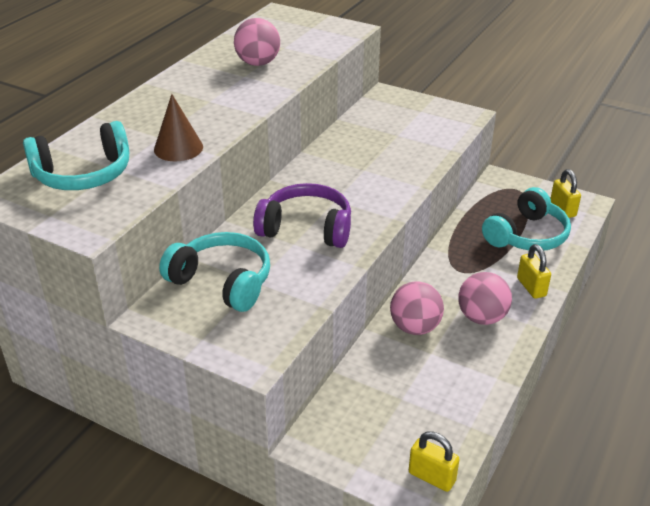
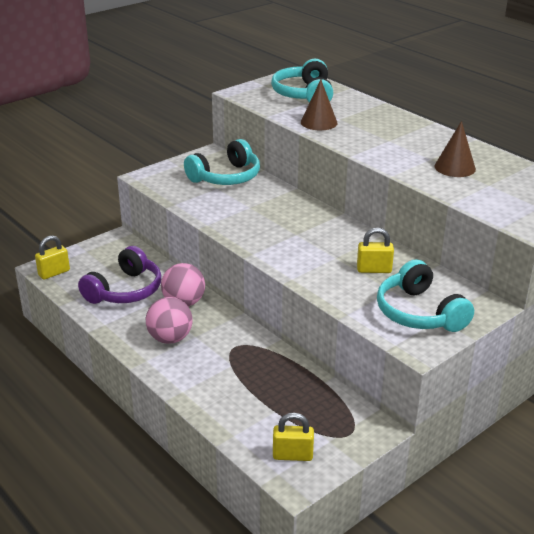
camera: 110 degrees right, 5 degrees down
pink ball [234,18,280,66] -> brown cone [434,121,476,177]
purple headphones [253,183,351,248] -> purple headphones moved to [78,246,161,304]
turquoise headphones [482,187,571,251] -> turquoise headphones moved to [377,259,474,332]
yellow padlock [517,244,551,299] -> yellow padlock moved to [357,228,394,273]

